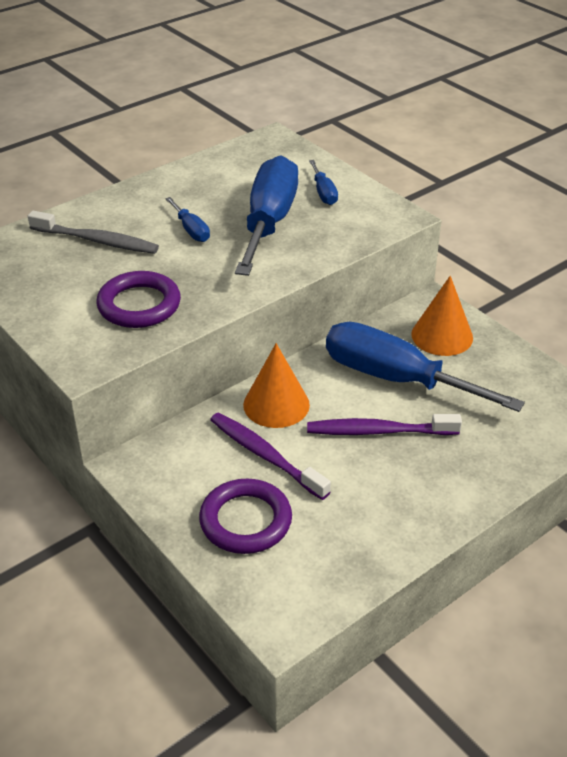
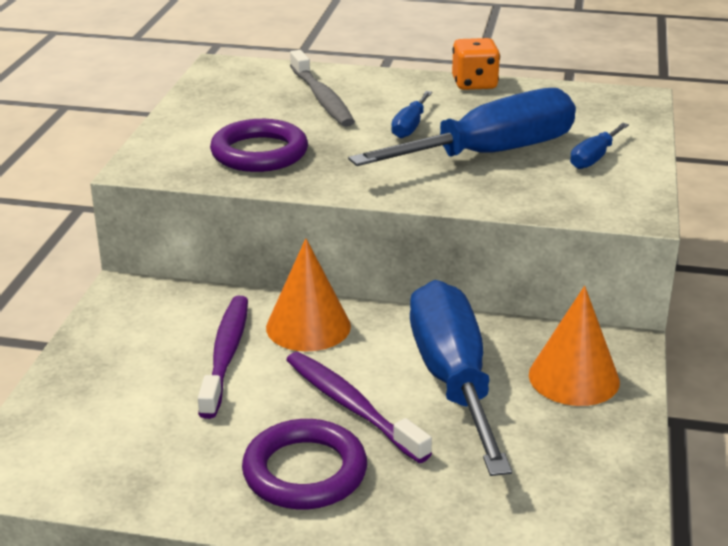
camera: 50 degrees right, 10 degrees down
purple ring [199,479,292,554] -> purple ring moved to [242,419,367,509]
none -> orange dice [452,38,500,90]

